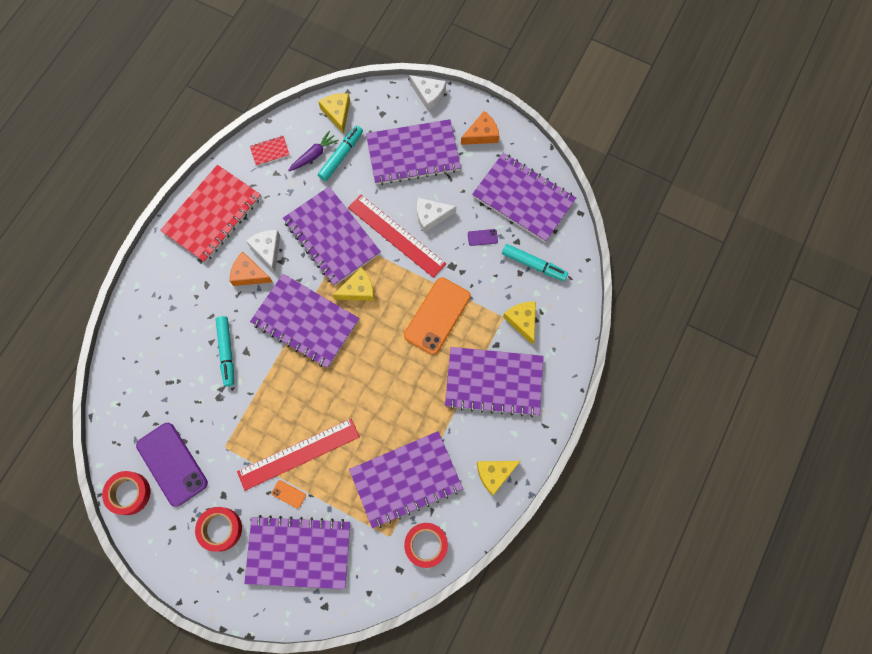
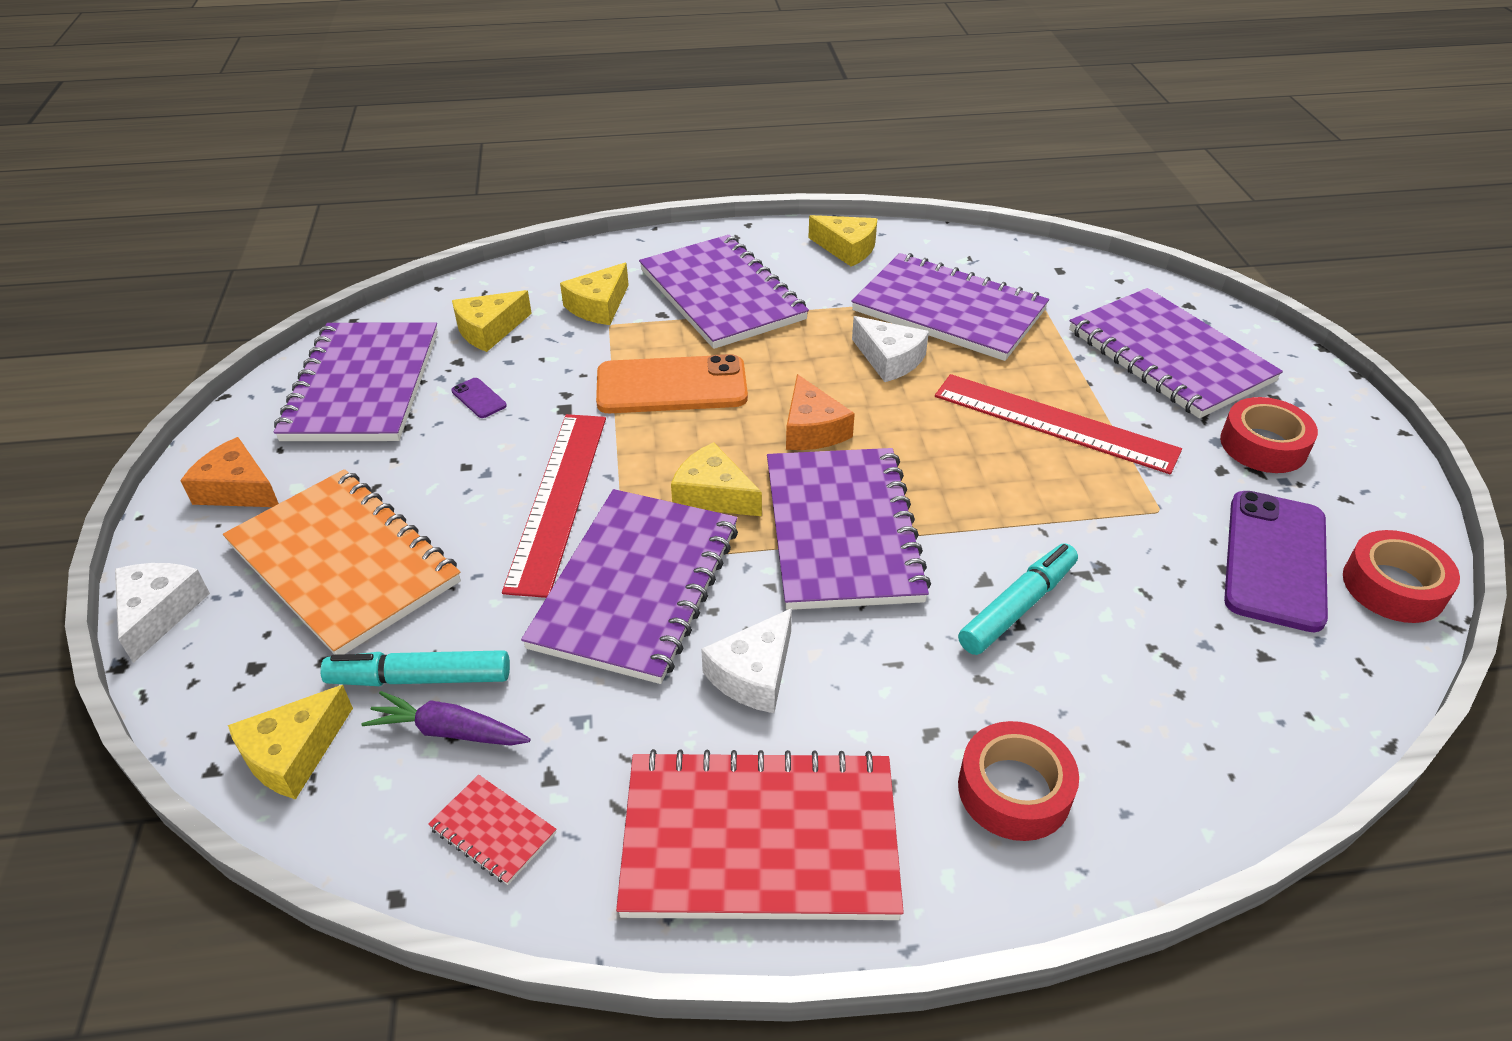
camera: 125 degrees left, 30 degrees down
orange cheese [230,252,273,286] -> orange cheese moved to [786,374,855,450]
orange phone [272,480,306,509] -> none
purple notebook [366,119,461,185] -> orange notebook [223,469,461,655]
red tape [404,523,448,568] -> red tape moved to [958,721,1079,841]
white cheese [417,198,456,233] -> white cheese moved to [852,316,929,382]
turquoise marker [502,244,568,281] -> yellow cheese [452,290,532,352]

